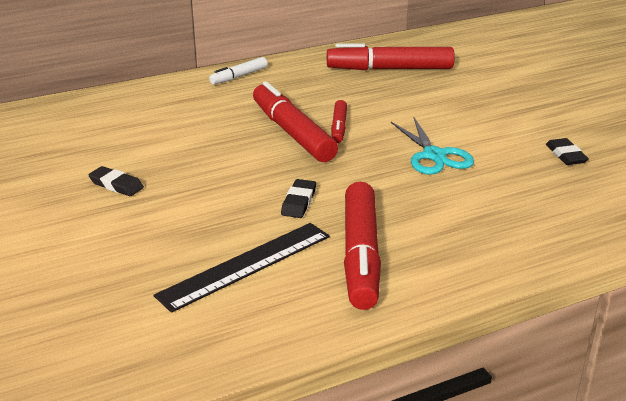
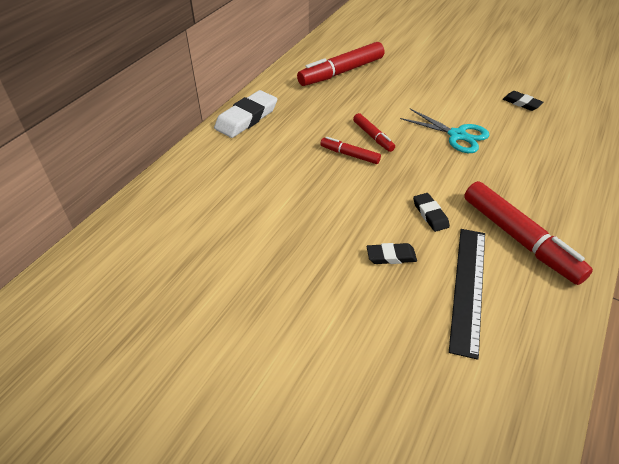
camera: 35 degrees left, 15 degrees up
black eraser [88,166,144,196] -> black eraser moved to [367,243,417,264]
white marker [209,57,268,84] -> white eraser [214,90,277,138]
red marker [253,81,338,162] -> red marker [320,137,381,164], size x0.52

